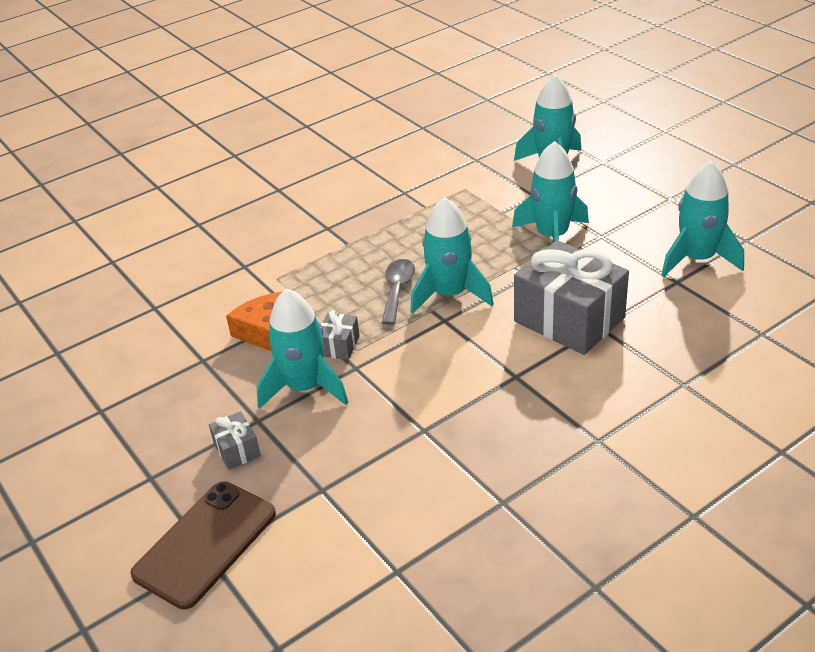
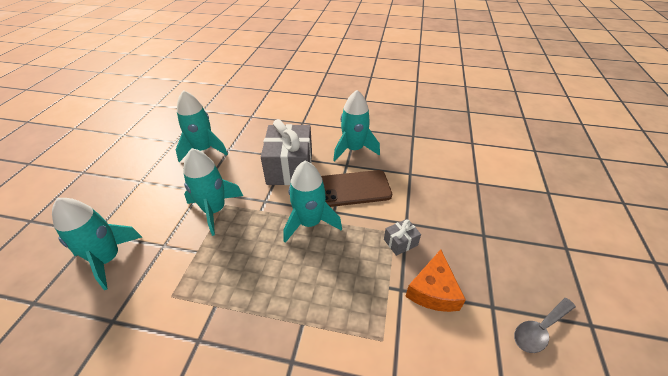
camera: 135 degrees left, 5 degrees up
brown phone [131,481,276,610] -> brown phone moved to [321,170,392,207]
grey gift [209,411,261,470] -> none
turquoise rocket [257,289,348,409] -> turquoise rocket moved to [333,90,380,161]
grey spoon [382,259,415,325] -> grey spoon moved to [514,298,576,353]

